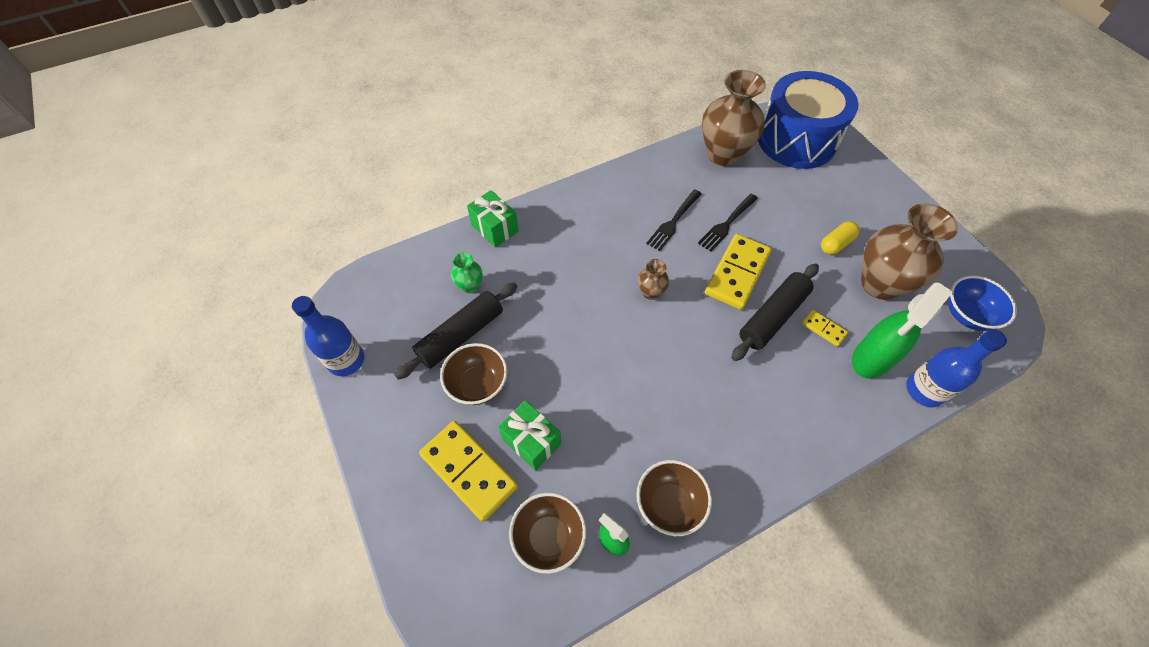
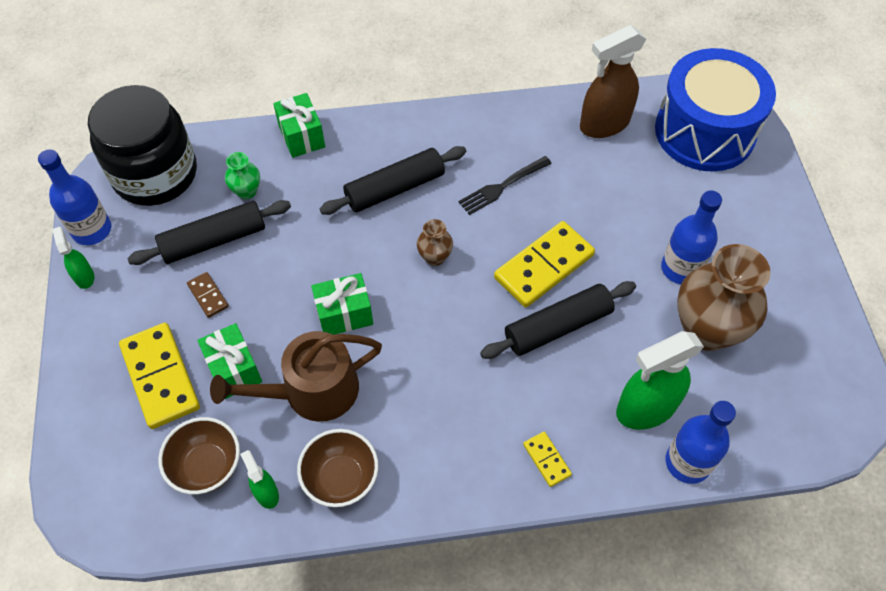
camera: 20 degrees right, 0 degrees up
brown bowl [440,343,507,405] -> brown domino [187,272,229,318]
black fork [698,194,758,251] -> none
brown vase [702,70,766,166] -> brown spray bottle [580,25,646,138]
yellow domino [802,310,848,347] -> yellow domino moved to [523,432,572,487]
yellow capsule [821,221,860,255] -> blue bottle [661,190,722,284]
blue bowl [948,275,1017,331] -> none
none -> green spray bottle [52,227,94,289]
none -> black jar [88,85,197,206]
none -> brown watering can [210,331,382,422]
none -> green gift [311,273,373,334]
none -> black rolling pin [320,146,466,215]

